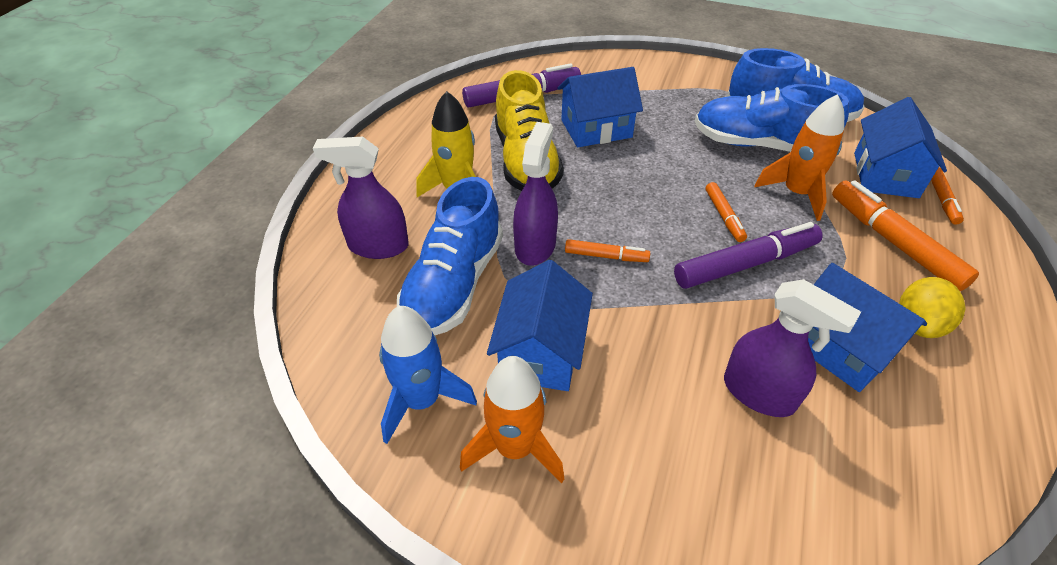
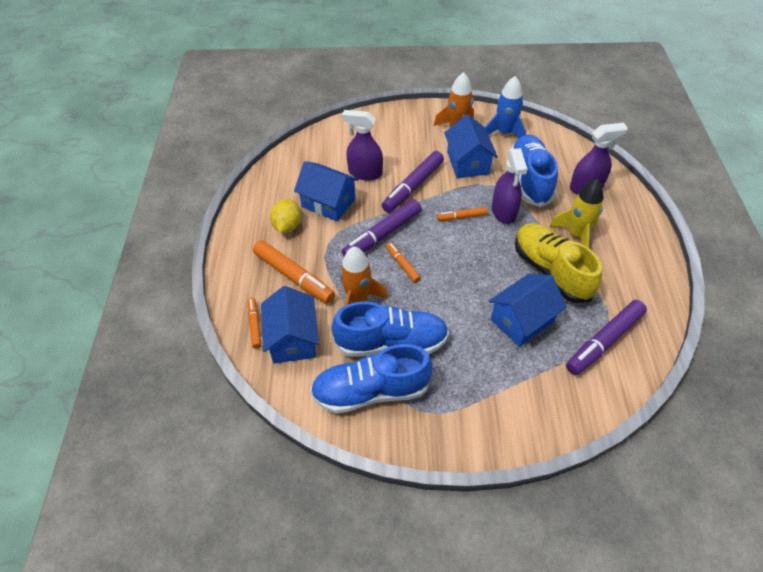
camera: 160 degrees right, 5 degrees up
none -> purple marker [382,151,444,213]

